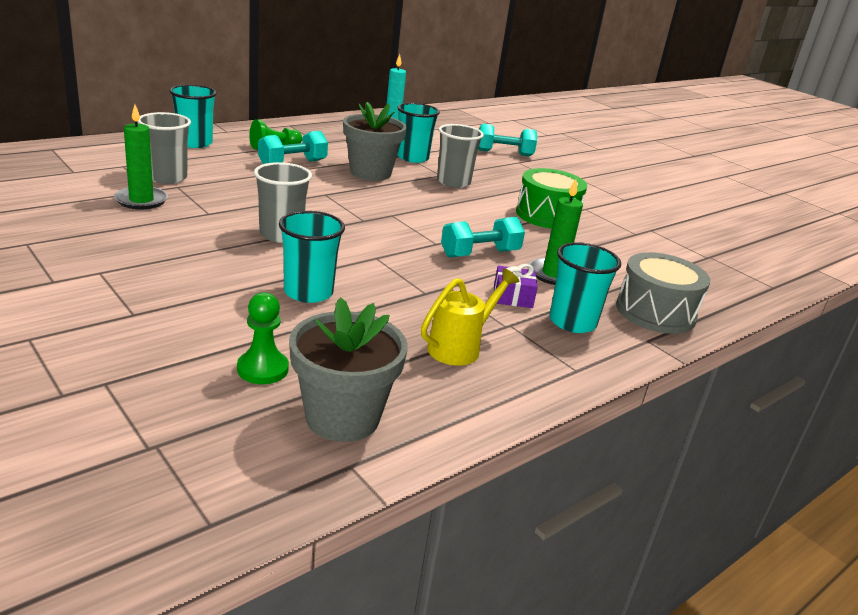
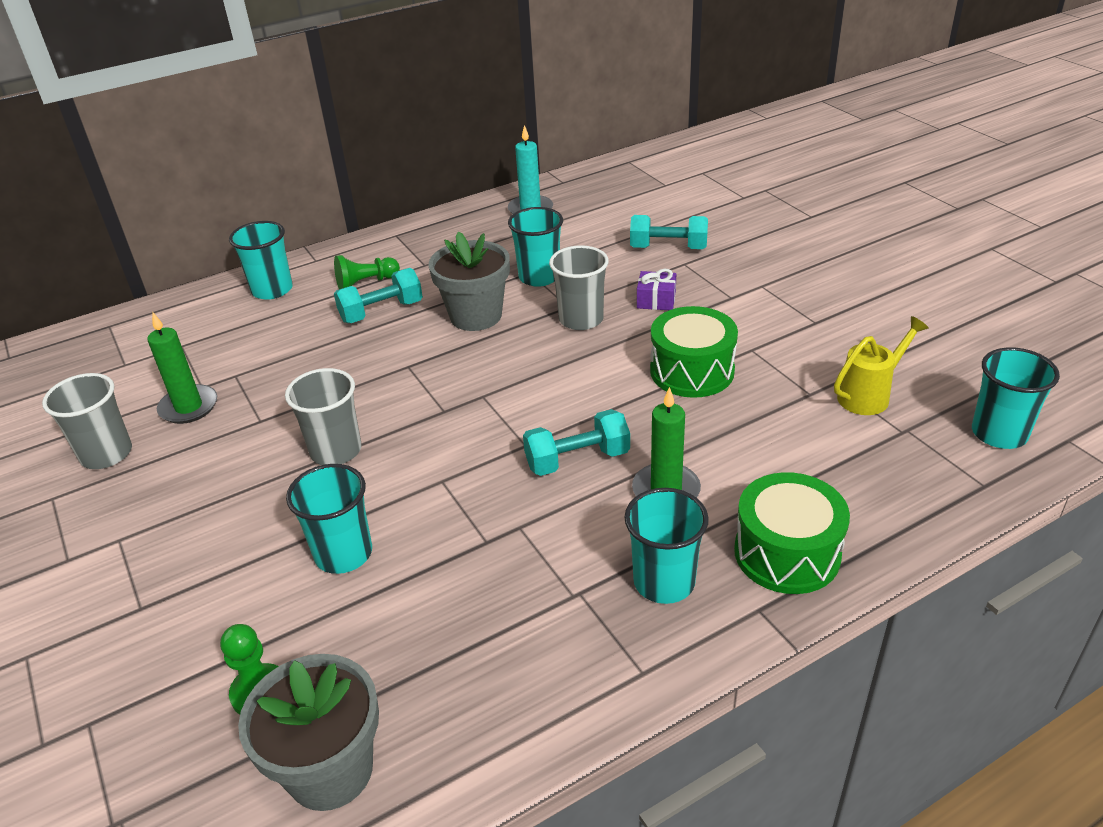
camera: 15 degrees right, 10 degrees up
grey cup [137,112,191,184] -> grey cup moved to [42,373,132,469]
yellow watering can [421,268,520,366] -> yellow watering can moved to [834,316,929,415]
purple gift [494,264,538,308] -> purple gift moved to [637,269,676,310]
grey drum [616,252,710,334] -> green drum [734,472,850,594]
none -> turquoise cup [972,347,1060,449]

